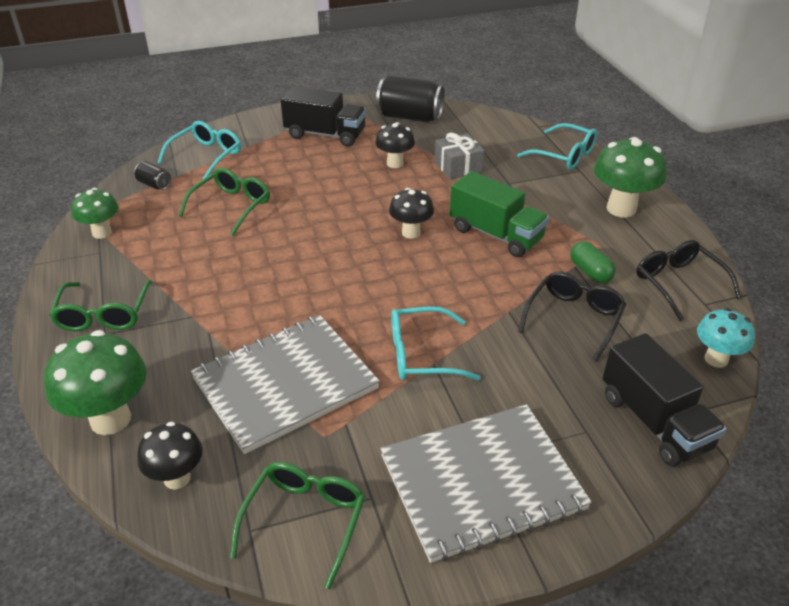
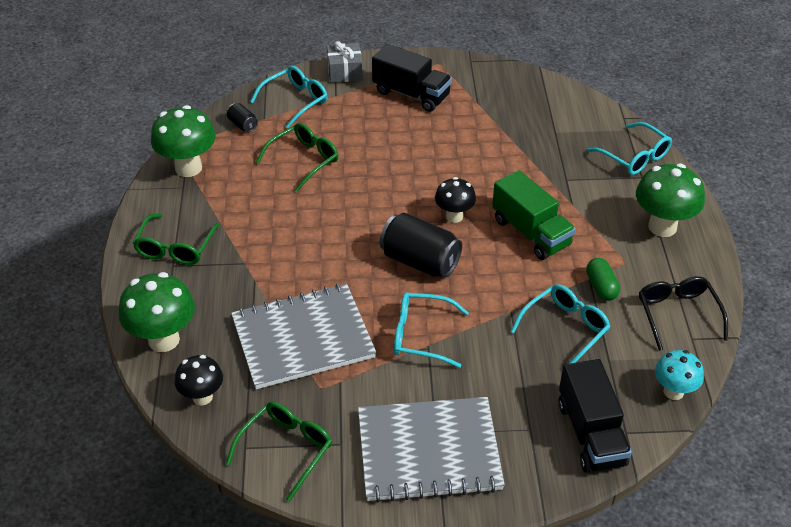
camera: 15 degrees right, 5 degrees up
green mushroom [71,188,119,239] -> green mushroom [151,105,216,177], size x1.62
black mushroom [375,122,415,168] -> none
black can [376,75,445,122] -> black can moved to [380,213,462,278]
grey gift [435,133,484,180] -> grey gift moved to [327,41,363,83]
black glasses [518,272,626,361] -> turquoise glasses [510,284,611,364]

